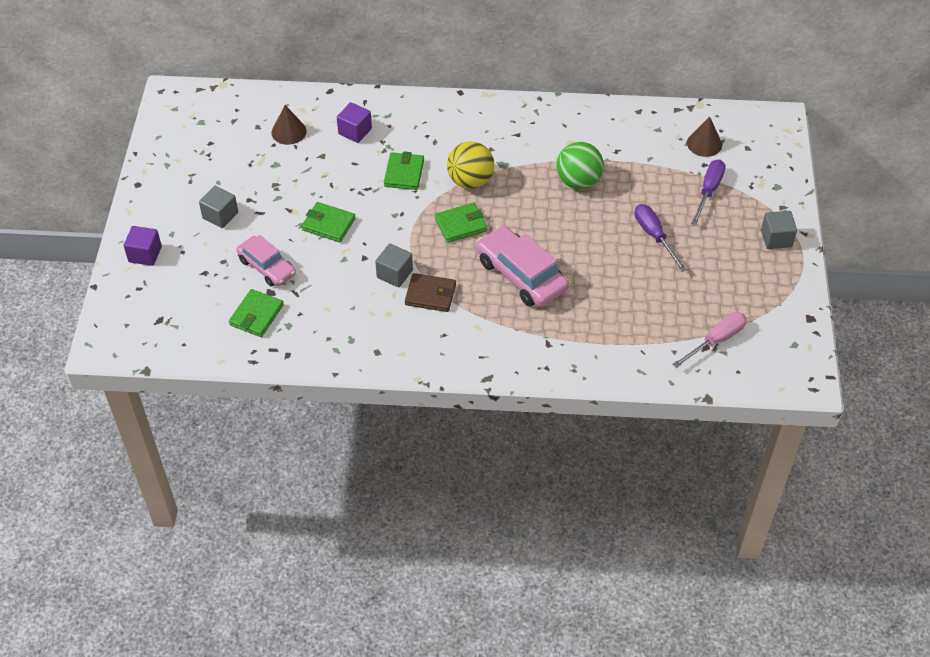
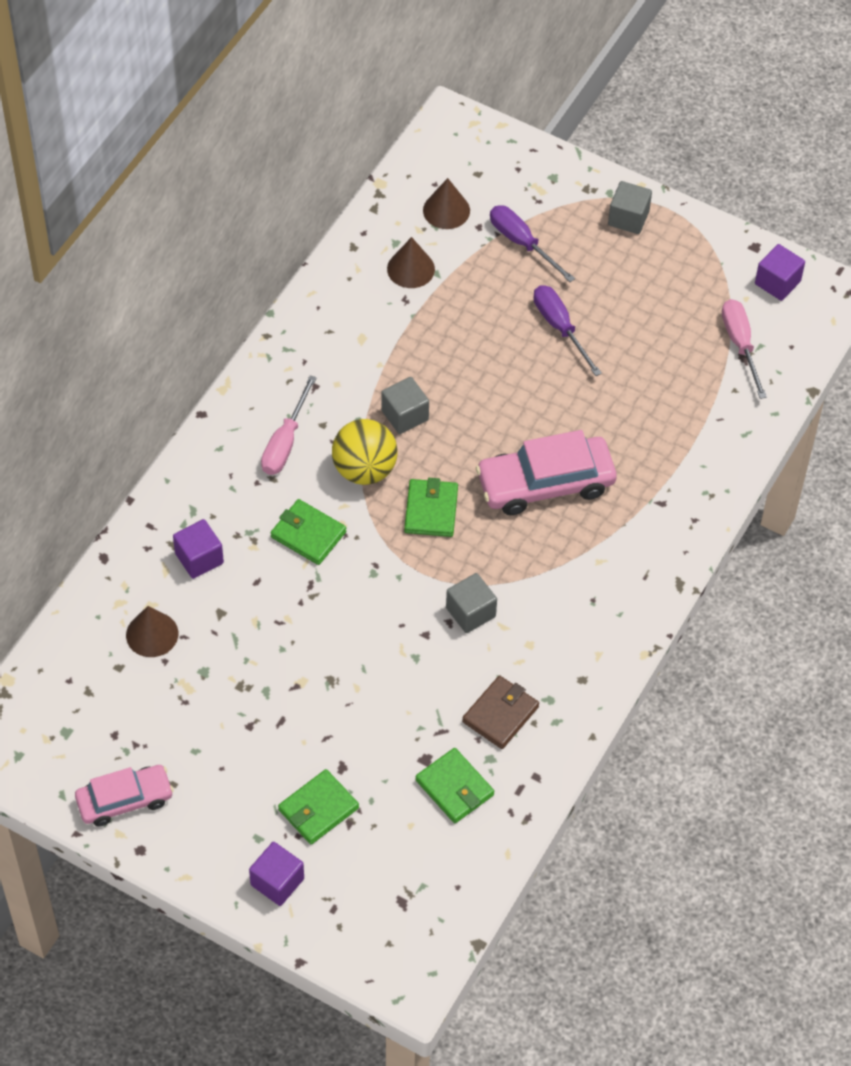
camera: 65 degrees left, 5 degrees up
grey cube [199,186,238,228] -> grey cube moved to [381,377,429,434]
pink car [236,235,296,287] -> pink car moved to [75,765,174,827]
green wallet [301,202,355,242] -> green wallet moved to [278,769,359,845]
brown wallet [405,273,456,312] -> brown wallet moved to [462,675,539,749]
green ball [556,142,604,189] -> none
purple screwdriver [635,204,687,272] -> purple screwdriver turned 60 degrees clockwise [533,285,602,376]
none -> pink screwdriver [261,375,317,475]
none -> brown cone [387,237,435,288]
none -> purple cube [755,244,805,301]

